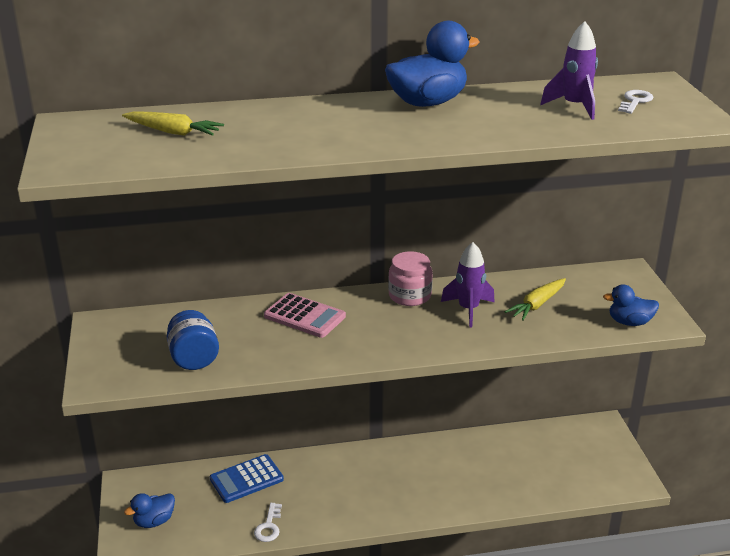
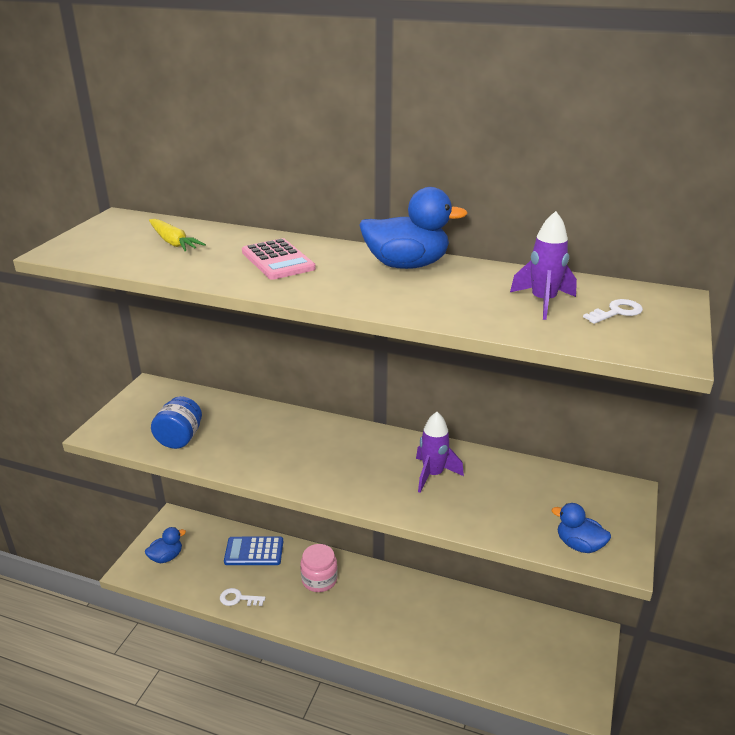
camera: 30 degrees right, 0 degrees up
blue duck [124,493,175,528] -> blue duck turned 150 degrees clockwise [145,527,186,563]
white key [254,503,282,542] -> white key turned 60 degrees clockwise [220,588,265,606]
pink calculator [264,293,346,338] -> pink calculator moved to [242,238,316,280]
pink jar [388,251,433,306] -> pink jar moved to [300,544,338,592]
yellow carrot [505,278,566,321] -> none

